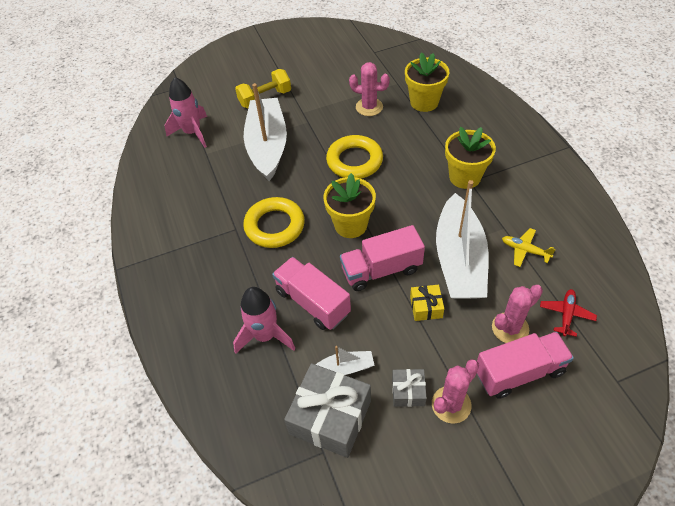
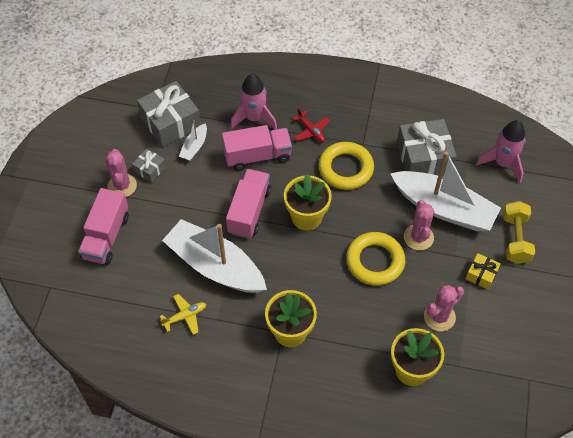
camera: 120 degrees right, 5 degrees up
yellow gift [410,285,444,321] -> yellow gift moved to [466,253,501,290]
pink cactus [492,285,543,343] -> pink cactus moved to [404,200,434,250]
red plane [540,289,597,337] -> red plane moved to [292,108,330,142]
none -> grey gift [397,119,456,175]

